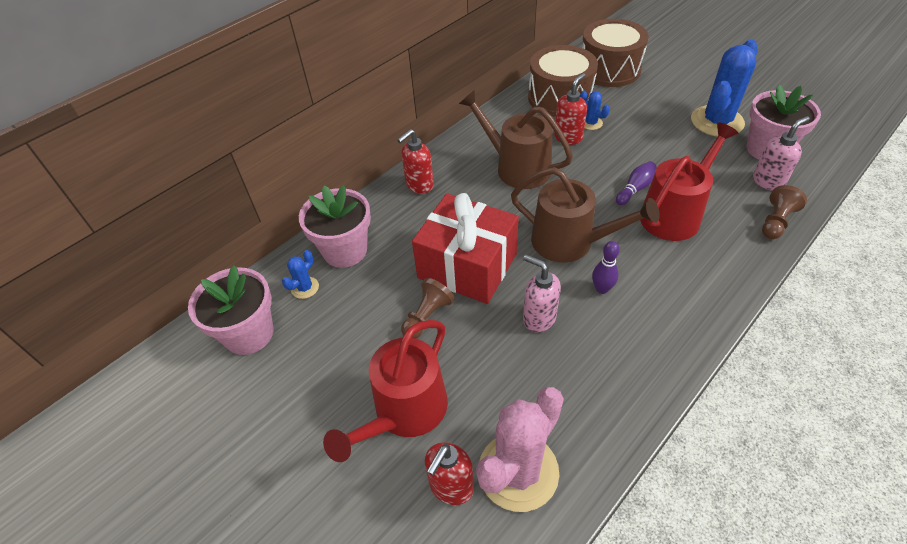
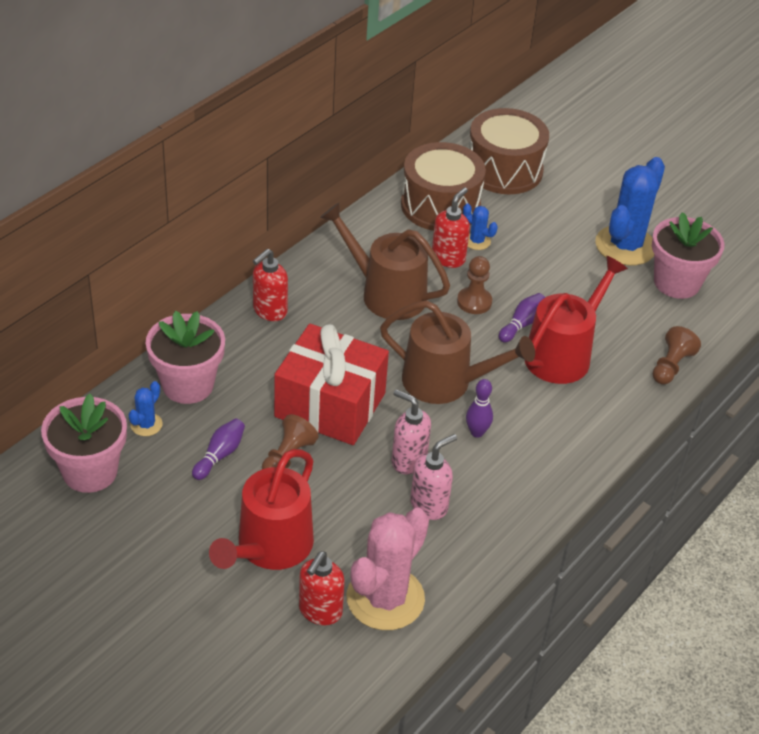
camera: 10 degrees left, 5 degrees down
pink soap dispenser [753,116,810,191] -> pink soap dispenser moved to [410,434,457,520]
none -> purple bowling pin [192,419,245,480]
none -> brown pawn [457,256,492,314]

